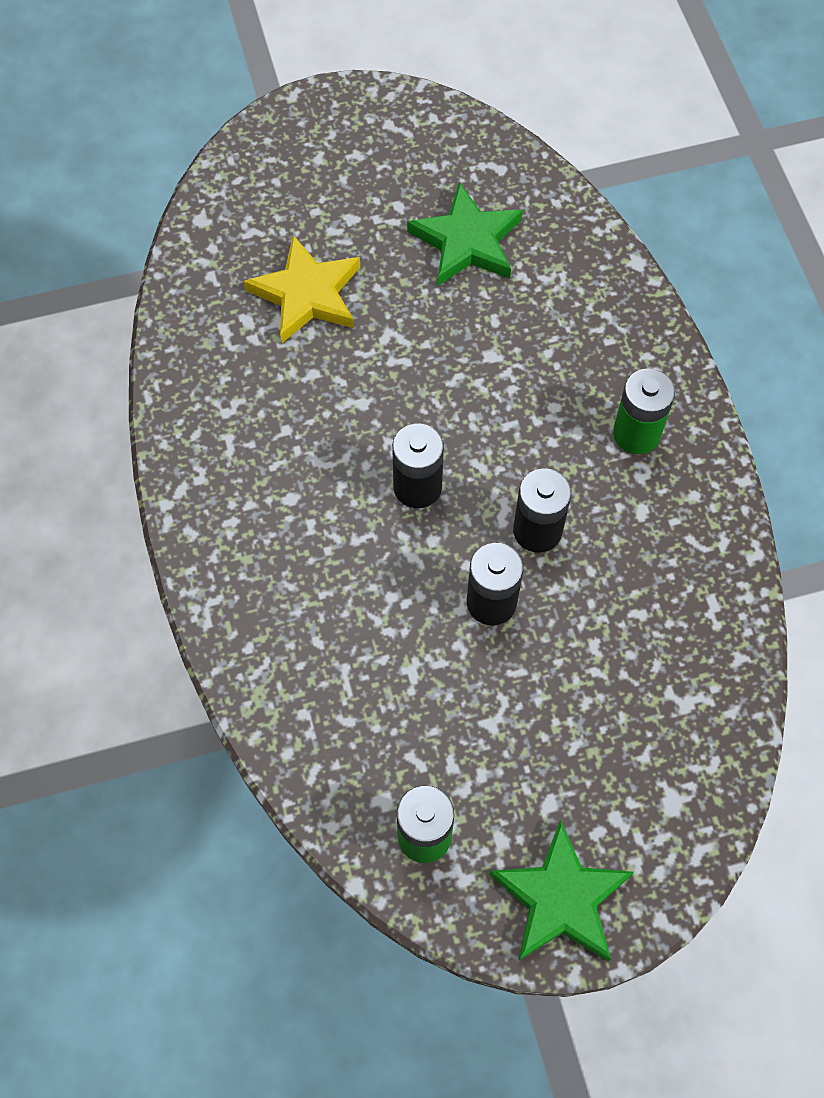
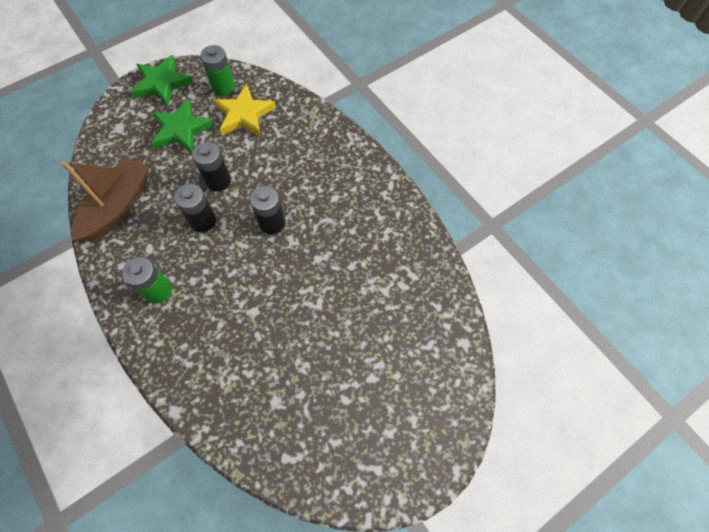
camera: 160 degrees right, 0 degrees up
yellow star [244,235,360,343] -> yellow star moved to [213,84,276,136]
green star [407,182,523,286] -> green star moved to [151,99,214,153]
none -> brown boat [61,157,149,242]

